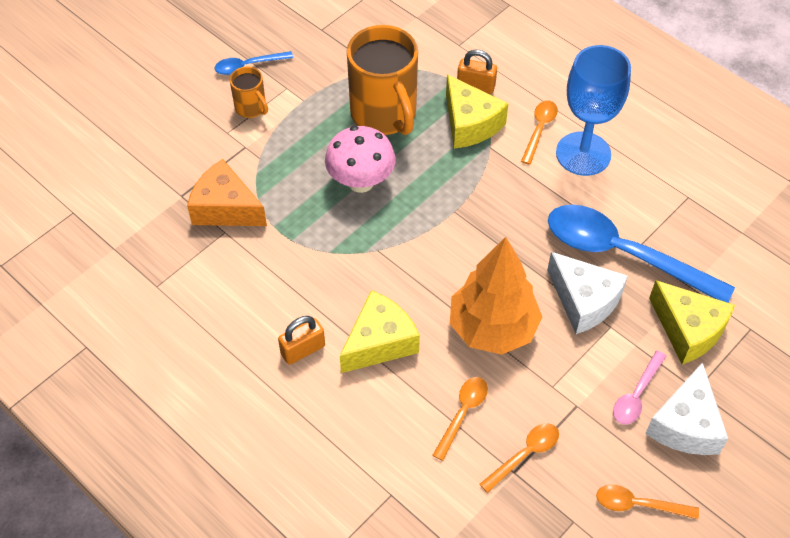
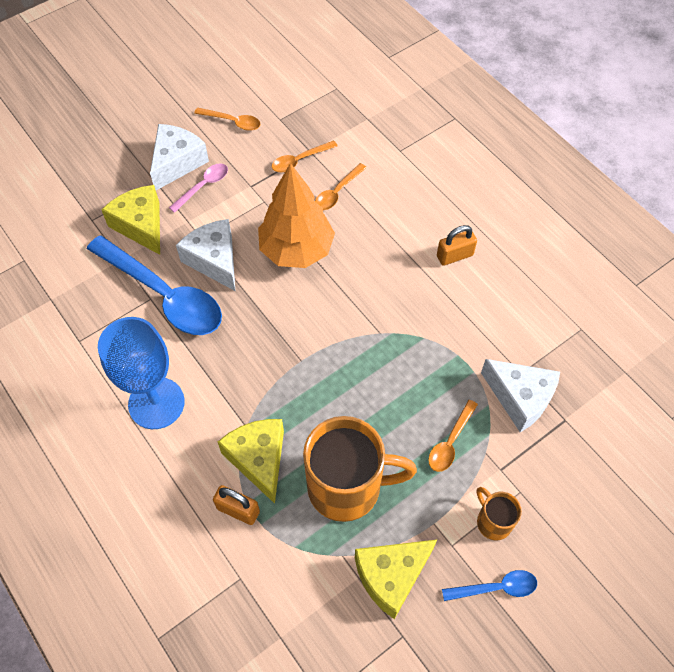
camera: 170 degrees left, 5 degrees up
orange cheese [187,159,267,226] -> white cheese [481,359,560,432]
pink mushroom [325,126,396,193] -> none
yellow cheese [340,290,420,373] -> yellow cheese moved to [355,540,437,619]
orange mug [347,25,418,135] -> orange mug turned 105 degrees clockwise [303,416,417,522]
orange spoon [521,100,558,165] -> orange spoon moved to [428,400,478,472]

